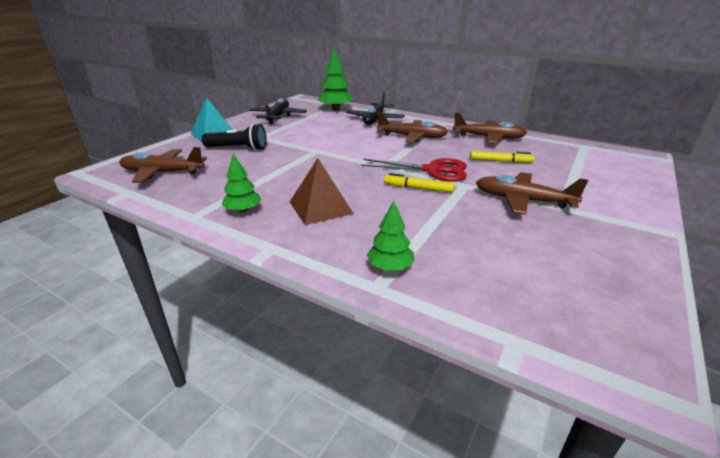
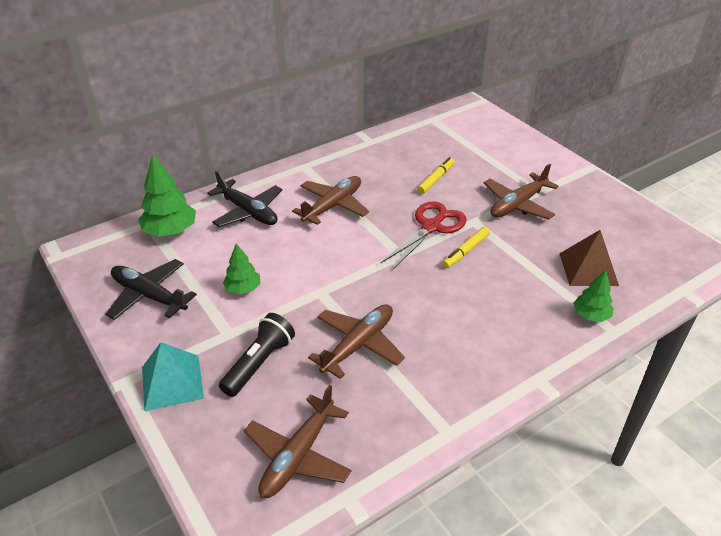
camera: 65 degrees left, 10 degrees up
green tree [221,153,261,213] -> green tree moved to [223,244,260,294]
brown pyramid [290,158,354,225] -> brown pyramid moved to [559,230,619,286]
brown plane [453,112,527,143] -> brown plane moved to [308,304,405,379]

